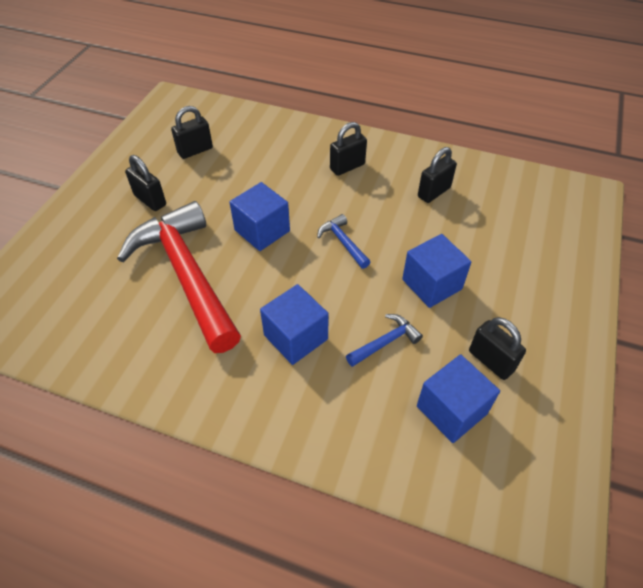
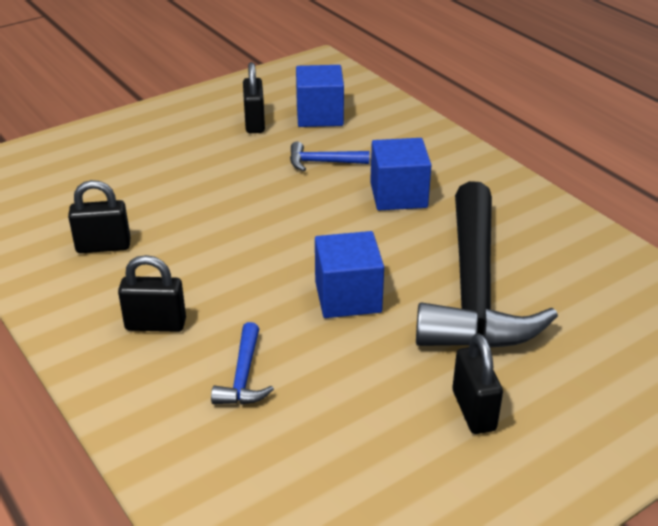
camera: 145 degrees left, 15 degrees down
red hammer [117,201,241,353] -> black hammer [416,181,558,348]
black padlock [171,106,213,159] -> none
blue hammer [317,214,370,269] -> blue hammer moved to [211,322,274,404]
blue cube [402,234,471,308] -> none

